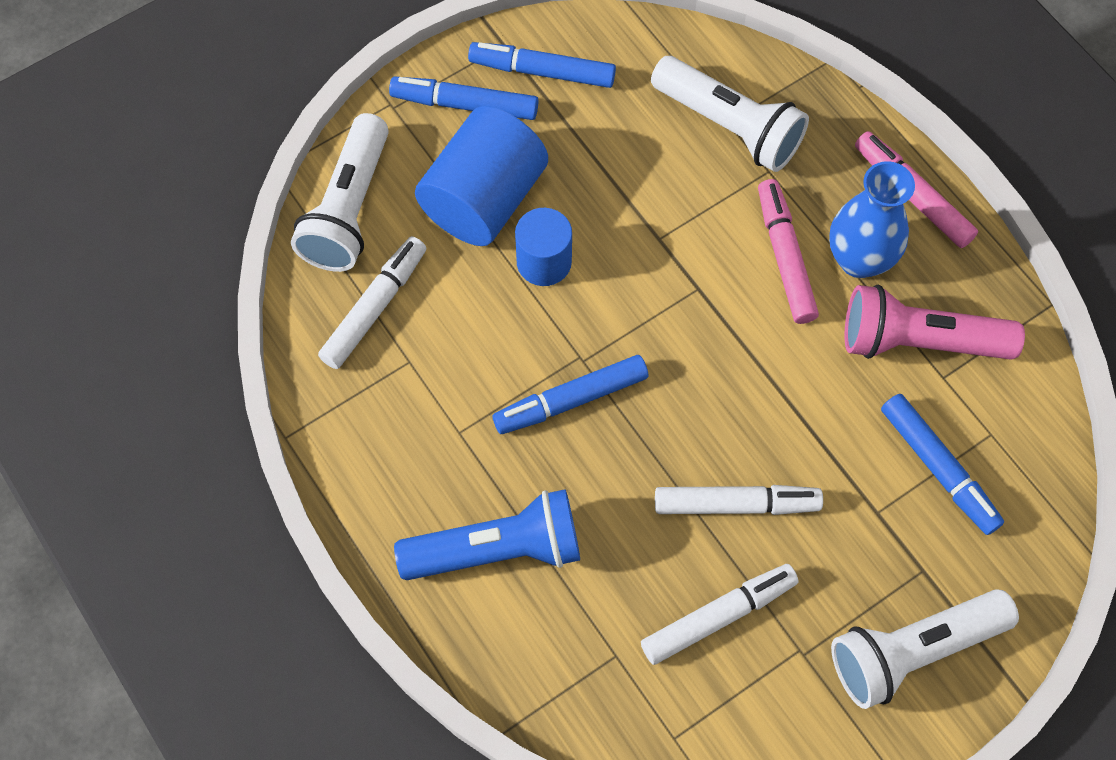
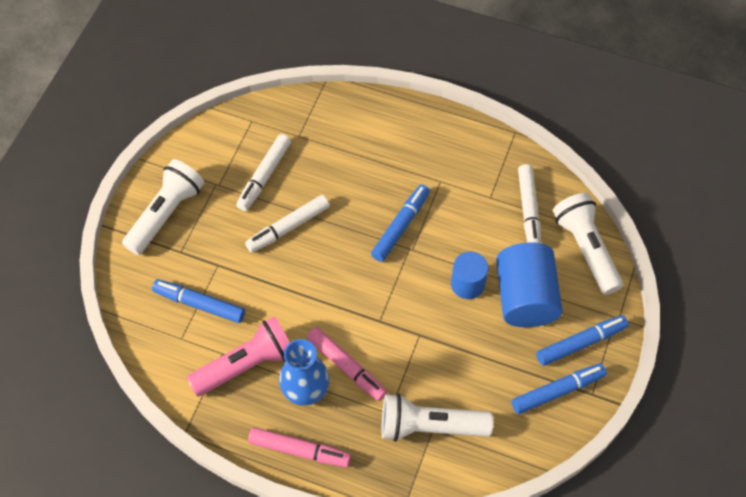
camera: 145 degrees right, 5 degrees down
blue flashlight [394,489,580,580] -> none

